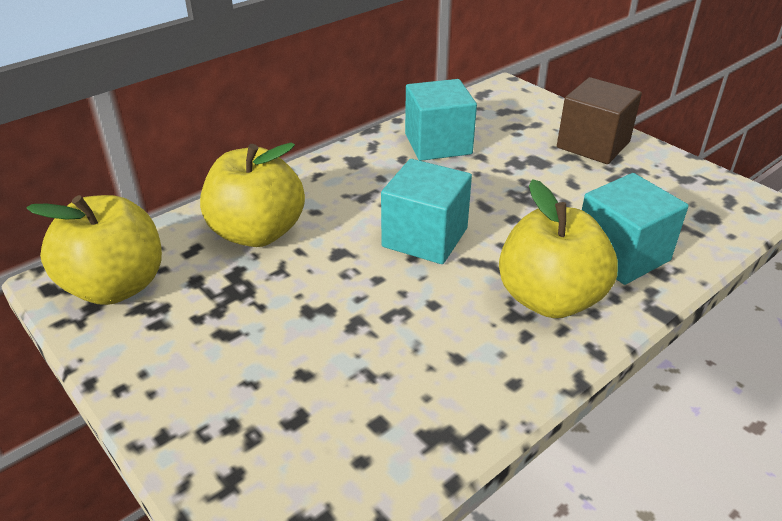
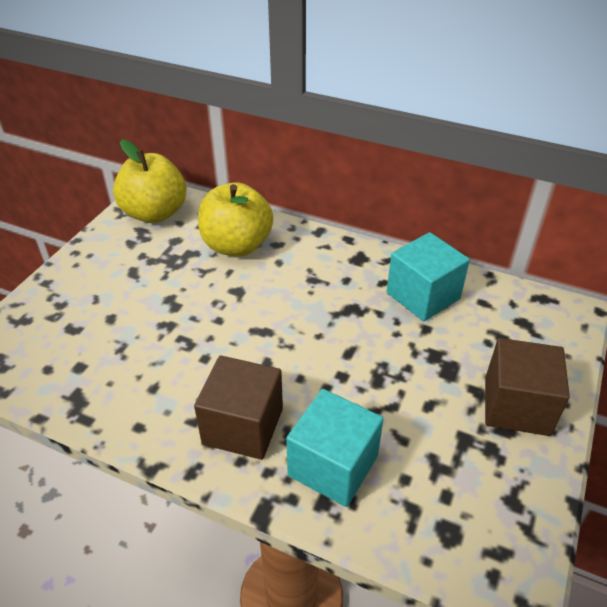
camera: 65 degrees right, 5 degrees up
turquoise cube [381,159,472,264] -> none
yellow apple [499,179,618,318] -> brown cube [194,355,283,460]

